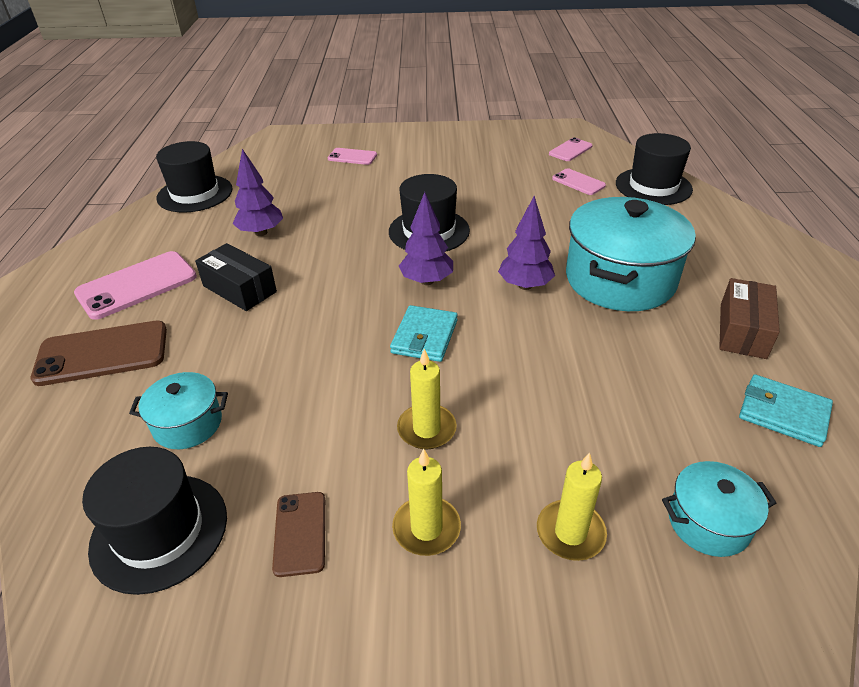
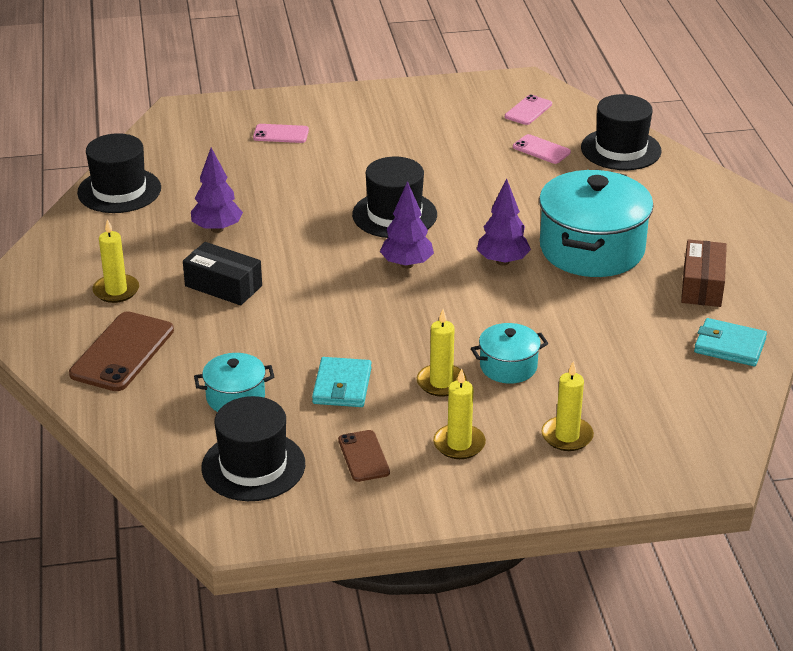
camera: 10 degrees left, 5 degrees down
brown phone [31,321,167,386] -> brown phone turned 45 degrees counterclockwise [69,311,174,391]
pink phone [74,251,197,320] -> yellow candle [92,219,139,303]
turquoise wallet [390,305,458,362] -> turquoise wallet moved to [312,357,372,407]
turquoise pot [662,461,776,557] -> turquoise pot moved to [471,323,549,384]

